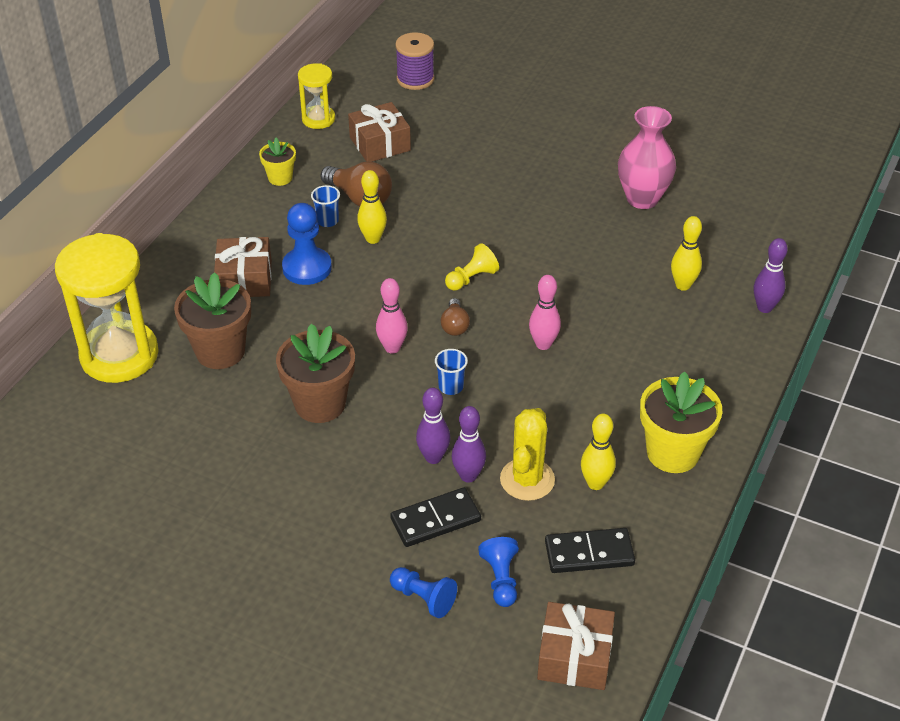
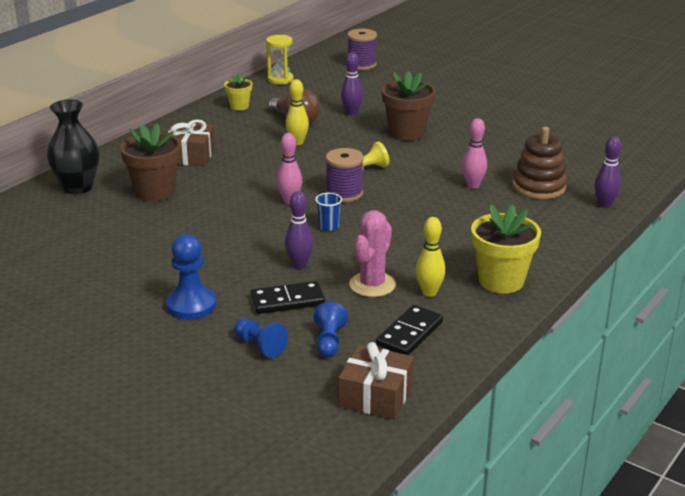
camera: 10 degrees right, 15 degrees down
yellow hourglass [55,233,159,383] -> black vase [47,99,99,194]
brown flower pot [276,324,355,423] -> brown flower pot moved to [381,71,436,141]
blue pawn [282,203,332,285] -> blue pawn moved to [166,234,216,320]
blue cup [311,185,340,227] -> none
brown gift [348,102,411,162] -> none
brown light bulb [441,298,470,336] -> purple spool [326,148,364,202]
purple bowling pin [452,406,486,483] -> purple bowling pin moved to [341,52,363,115]
yellow cactus [500,408,555,501] -> pink cactus [349,210,396,297]
pink bowling pin [529,275,561,350] -> pink bowling pin moved to [462,118,487,189]
black domino [545,528,635,573] -> black domino turned 60 degrees counterclockwise [376,305,443,355]
pink vase [618,106,676,209] -> none
yellow bowling pin [671,216,702,291] -> brown stacking toy [512,127,567,199]

